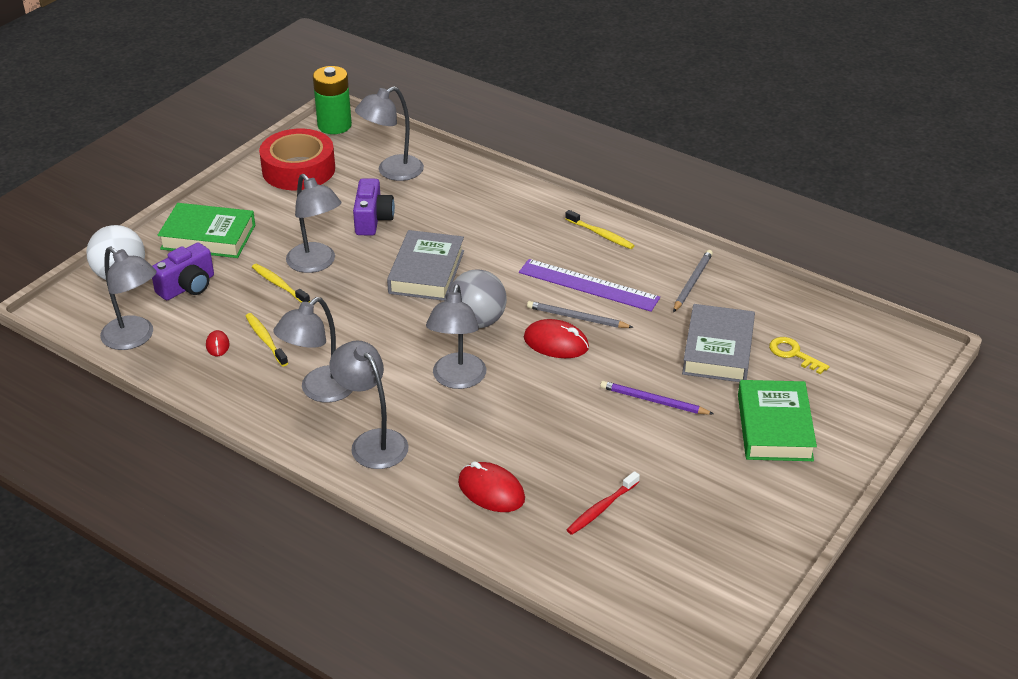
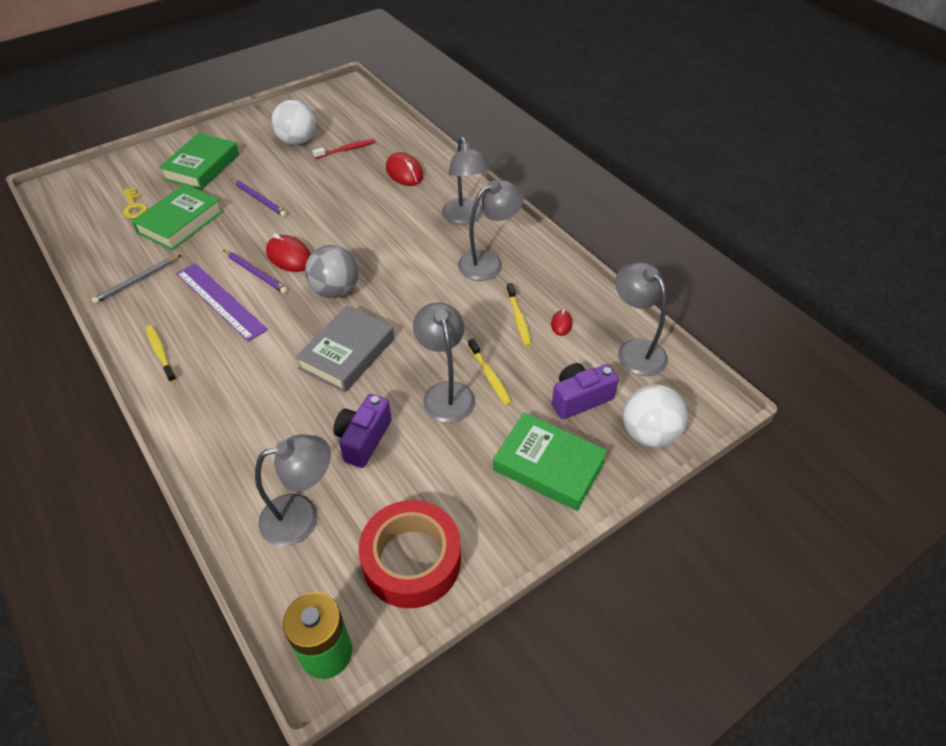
camera: 160 degrees left, 10 degrees up
grey lamp [426,284,486,389] -> none
grey pencil [527,301,633,328] -> purple pencil [223,250,288,294]
grey book [682,304,755,382] -> green book [131,184,223,250]
none -> white ball [271,100,316,145]

